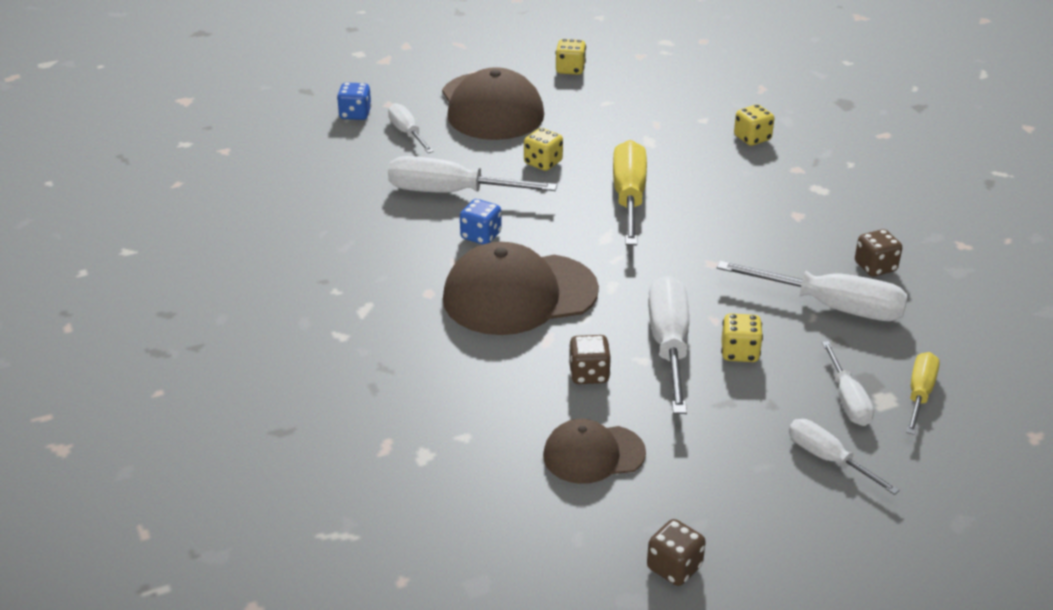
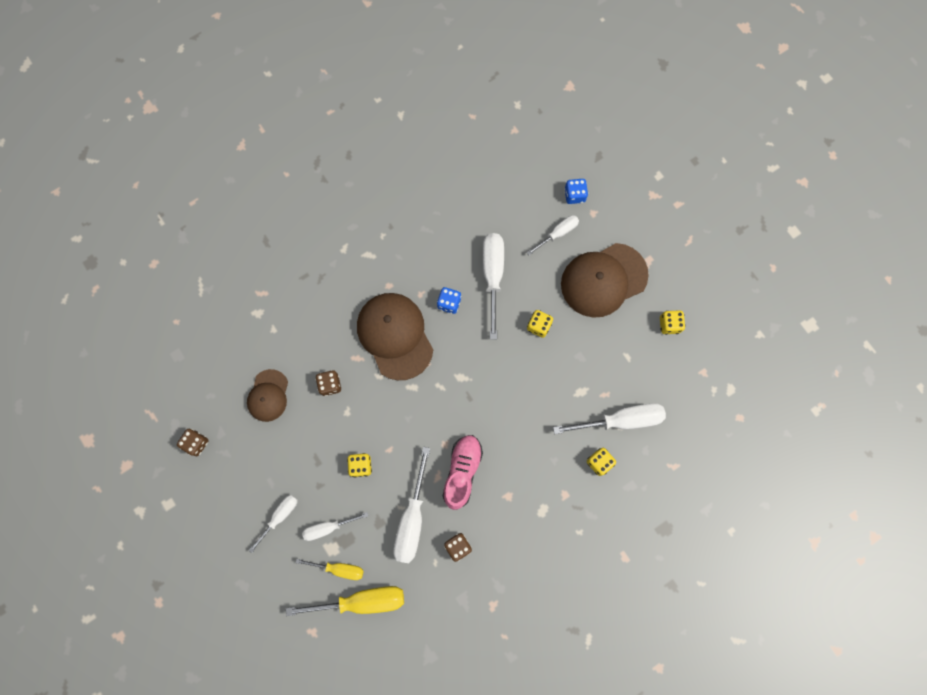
camera: 80 degrees right, 40 degrees up
brown cap [543,419,646,484] -> brown cap turned 150 degrees counterclockwise [247,369,288,422]
yellow screwdriver [613,140,647,245] -> yellow screwdriver moved to [286,586,404,616]
white screwdriver [648,276,689,414] -> white screwdriver moved to [553,403,666,434]
none -> pink shoe [443,435,483,510]

